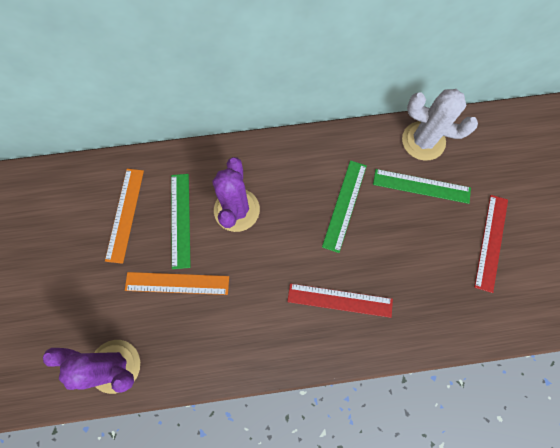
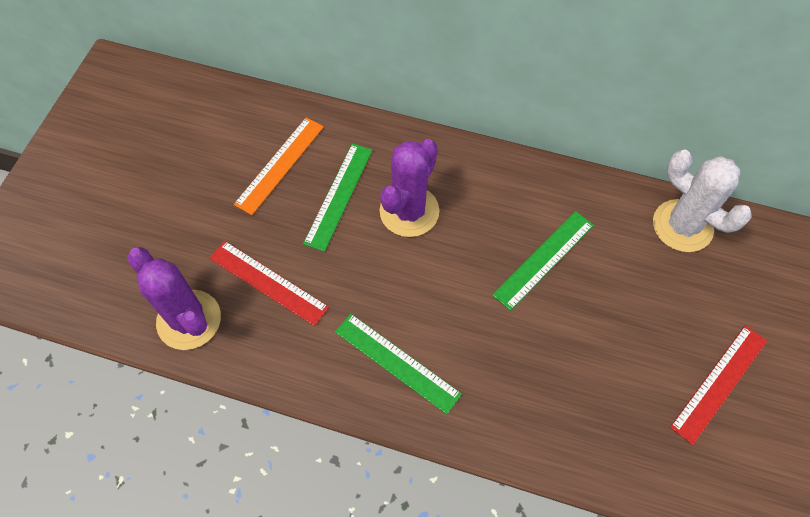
camera: 25 degrees right, 10 degrees down
orange ruler [125,272,229,295] -> none
red ruler [287,283,393,318] -> red ruler moved to [209,241,329,326]
green ruler [373,169,471,204] -> green ruler moved to [335,314,462,414]

